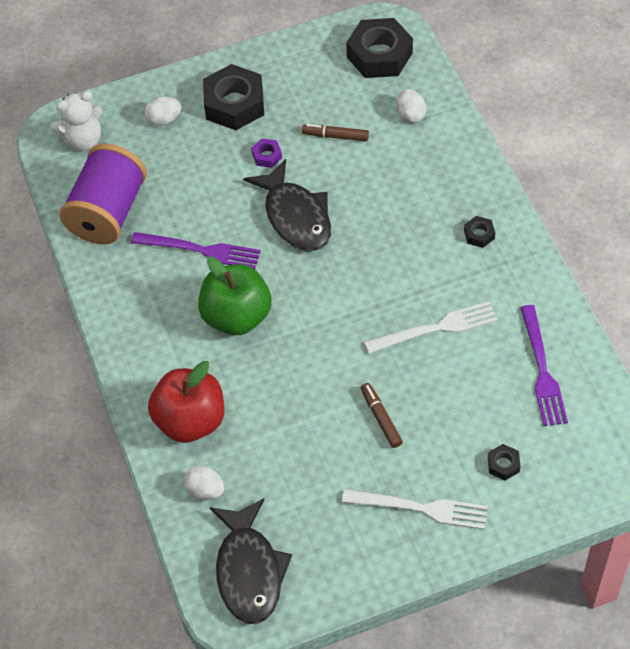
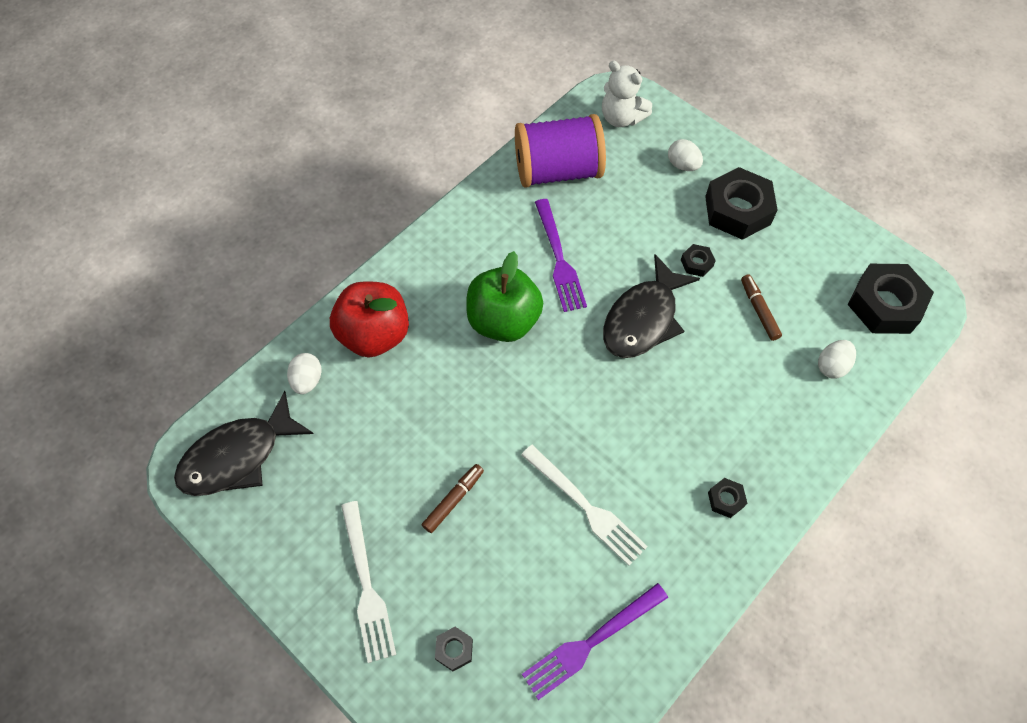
camera: 60 degrees right, 5 degrees up
purple nut [251,139,282,168] -> black nut [681,244,716,277]

